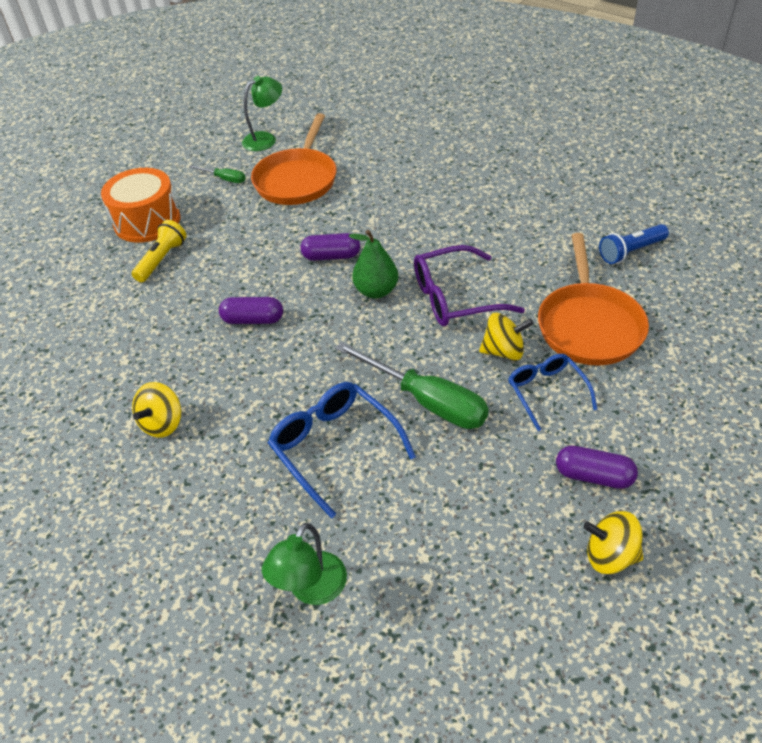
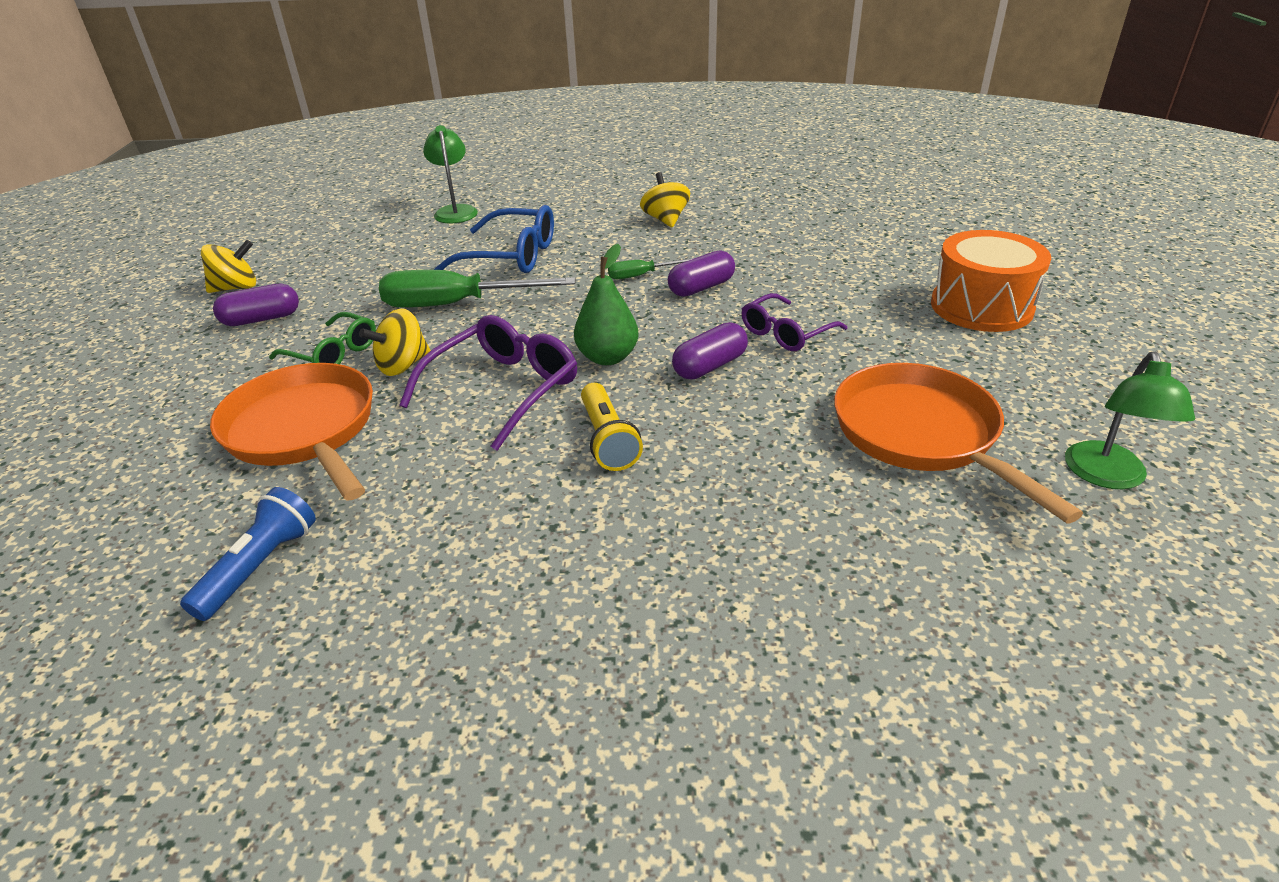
camera: 140 degrees right, 10 degrees down
yellow flashlight [132,220,187,282] -> yellow flashlight moved to [581,383,643,471]
green screwdriver [189,165,246,183] -> green screwdriver moved to [608,258,694,279]
blue glasses [508,354,598,431] -> green glasses [269,312,376,364]
none -> purple glasses [742,293,847,351]

